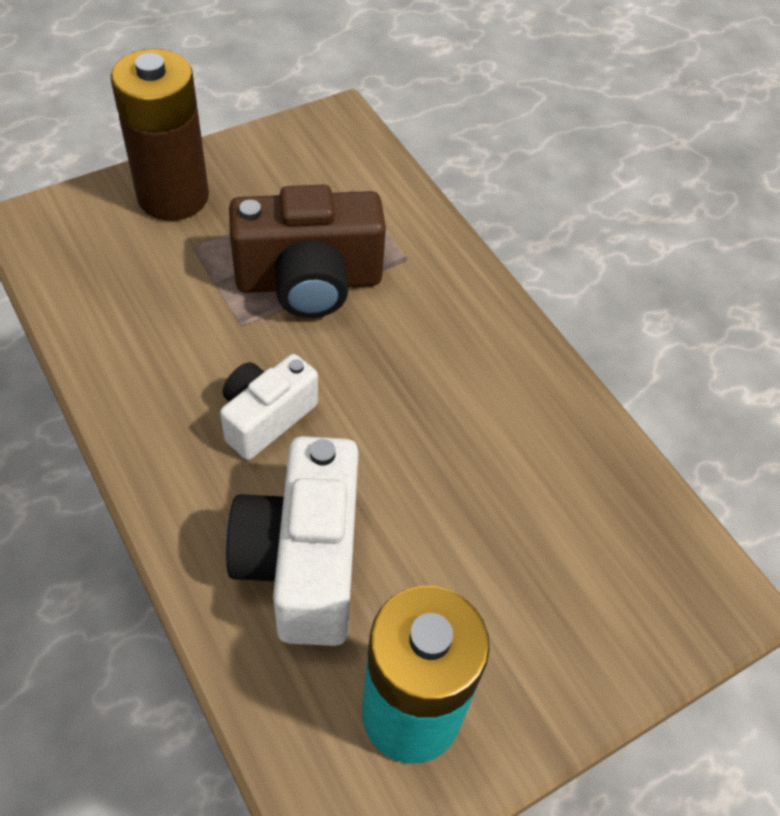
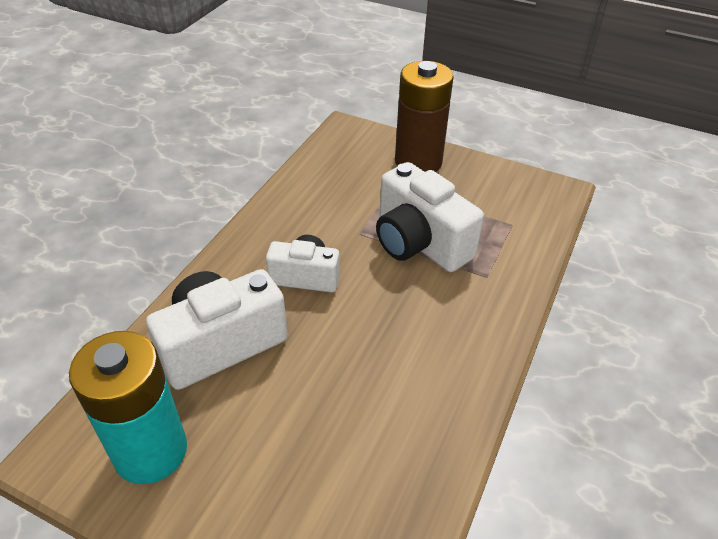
camera: 60 degrees right, 10 degrees down
brown camera [229,185,386,318] -> white camera [376,162,484,272]

